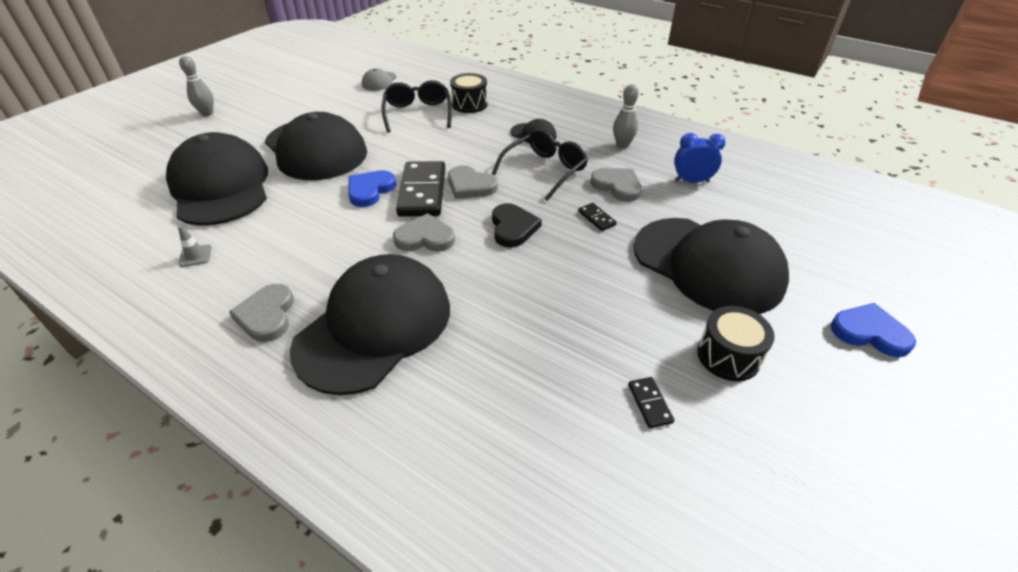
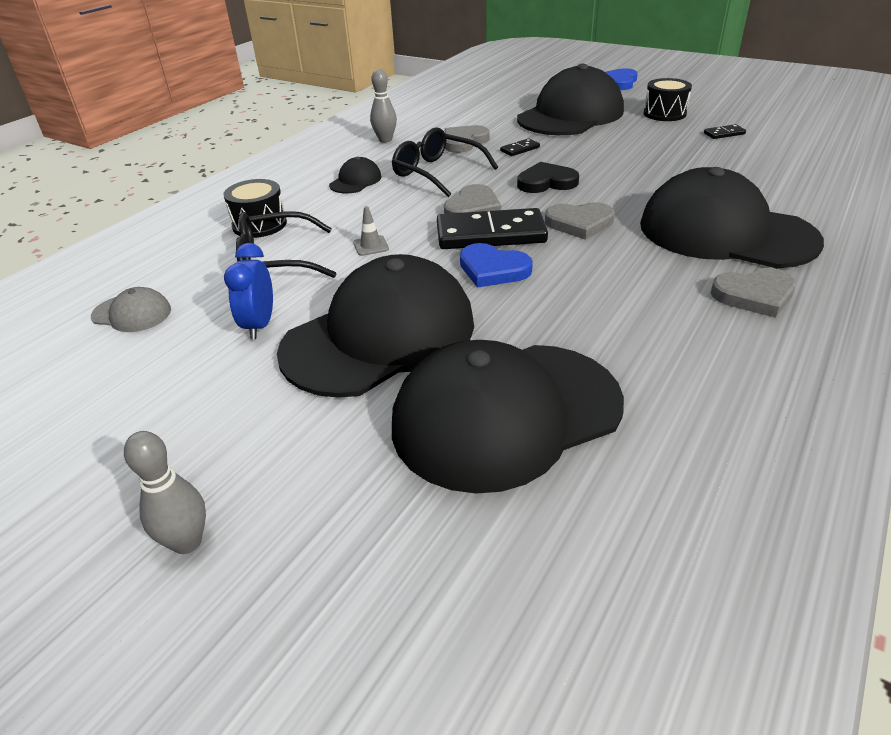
camera: 90 degrees left, 5 degrees down
grey traffic cone [178,225,212,267] -> grey traffic cone moved to [353,206,389,256]
grey heart [393,213,455,252] -> grey heart turned 90 degrees counterclockwise [545,202,614,240]
blue clock [674,133,726,183] -> blue clock moved to [224,243,273,339]

